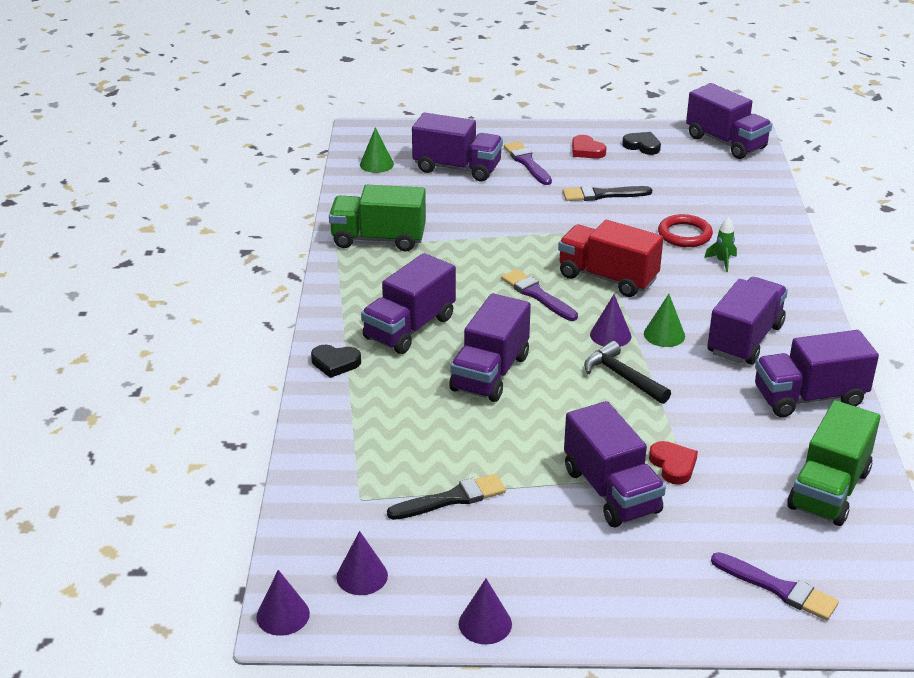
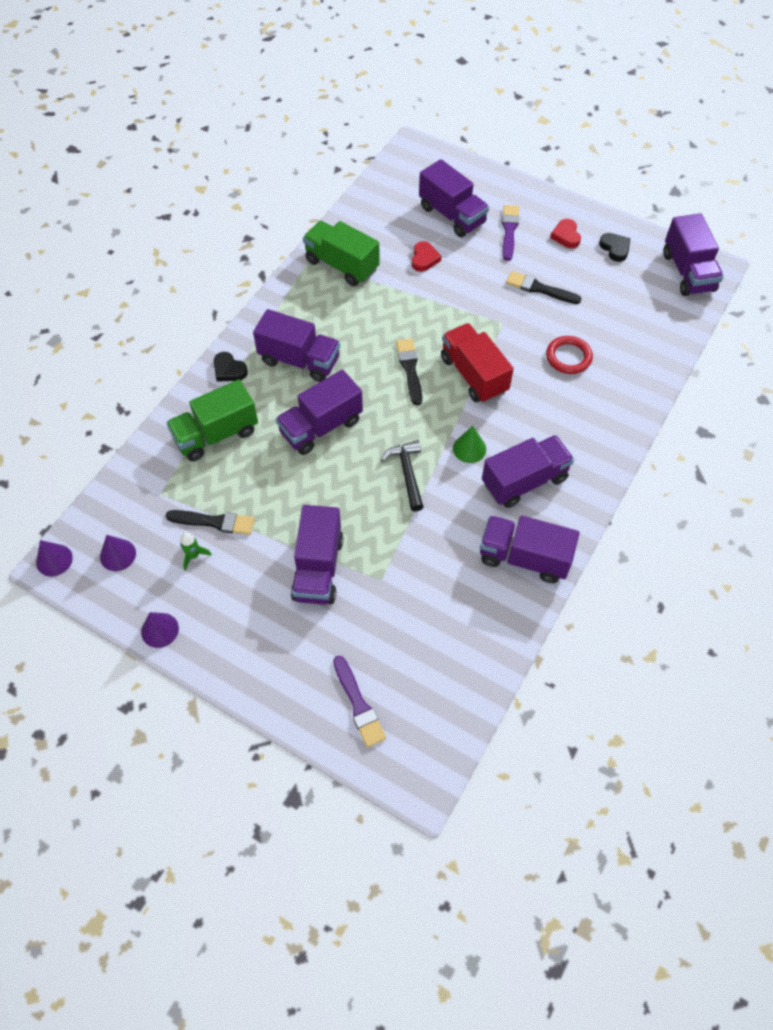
camera: 30 degrees right, 25 degrees up
green cone [360,127,394,173] -> none
purple truck [361,253,456,354] -> purple truck turned 135 degrees counterclockwise [253,309,340,382]
purple brush [501,269,578,321] -> black brush [396,338,422,406]
purple cone [590,295,631,347] -> none
red heart [649,441,698,485] -> red heart moved to [412,241,441,272]
green rocket [704,217,737,272] -> green rocket moved to [180,532,212,571]
green truck [787,400,880,526] -> green truck moved to [166,379,258,461]

